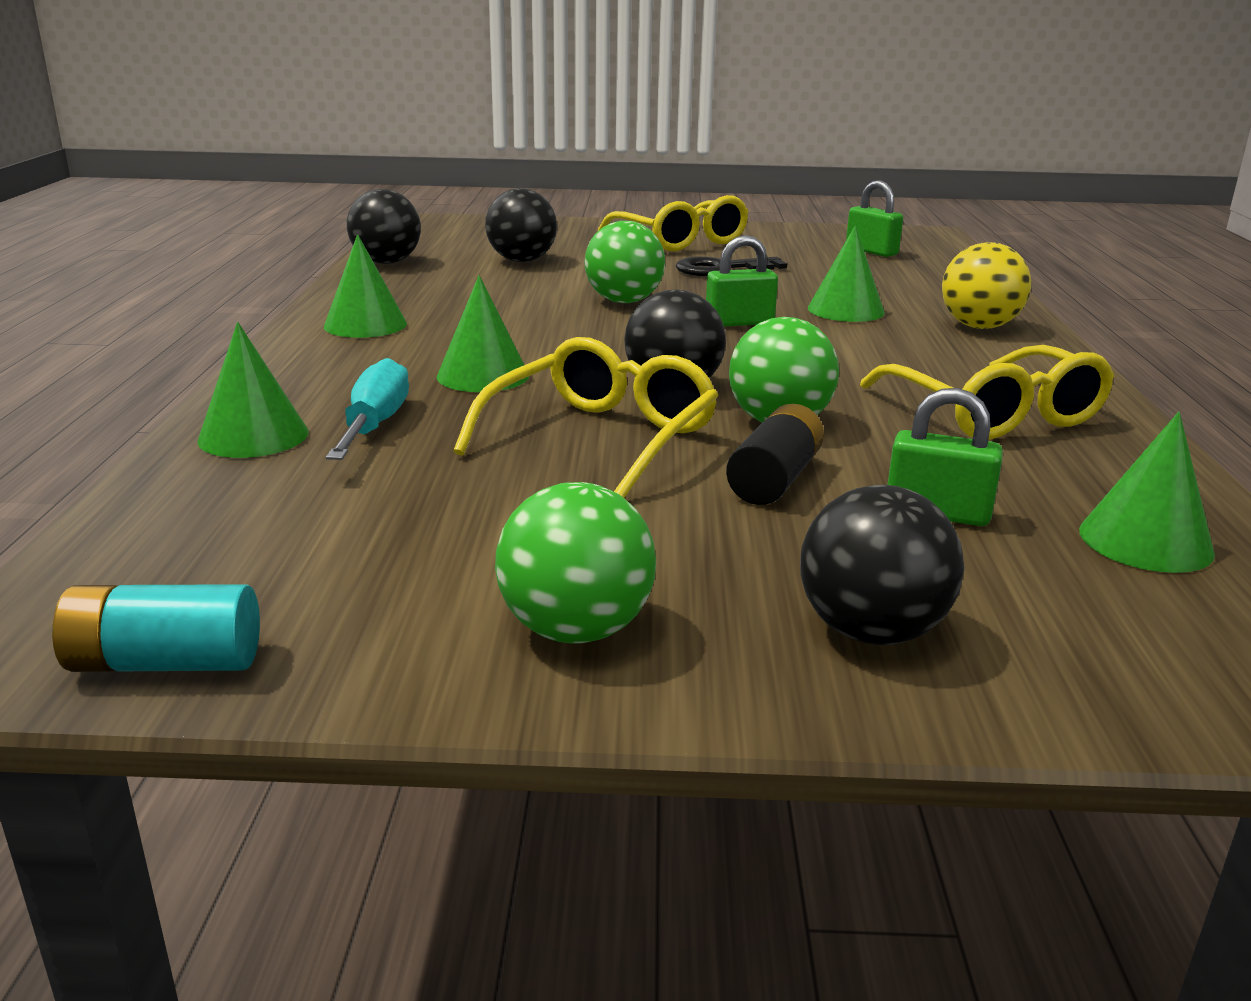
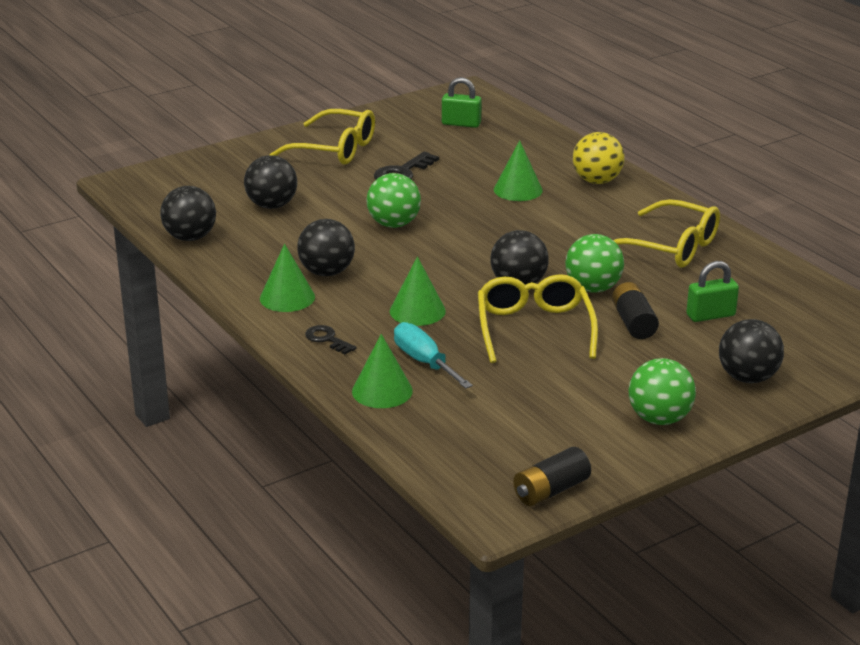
camera: 35 degrees left, 5 degrees up
turquoise battery [52,584,260,672] -> black battery [513,447,591,506]
green padlock [706,235,778,327] -> none
green cone [1079,412,1215,573] -> none
none -> black ball [297,219,355,276]
none -> black key [305,325,357,355]

